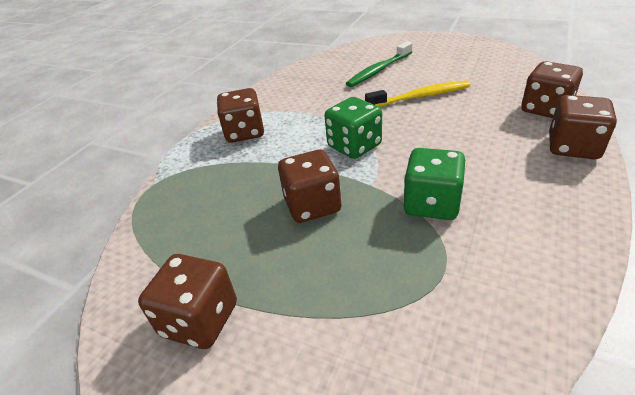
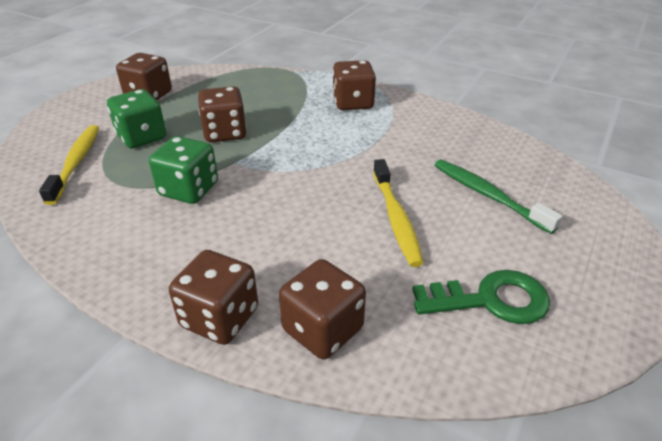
camera: 90 degrees right, 0 degrees up
green dice [324,97,382,159] -> green dice moved to [107,89,166,148]
none -> yellow toothbrush [39,125,99,205]
none -> green key [412,270,550,324]

